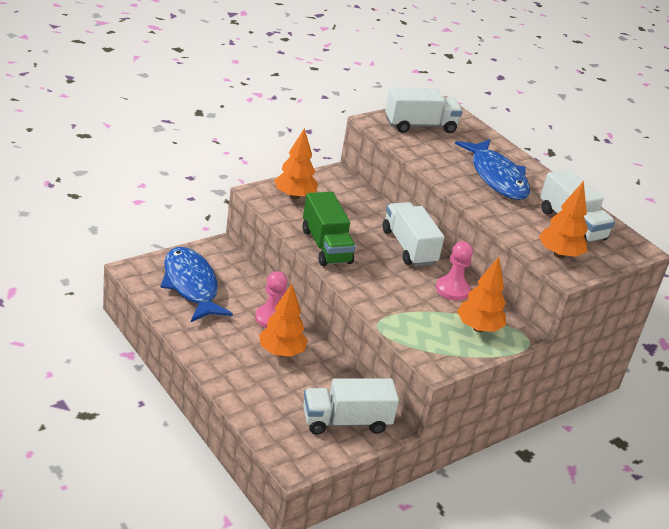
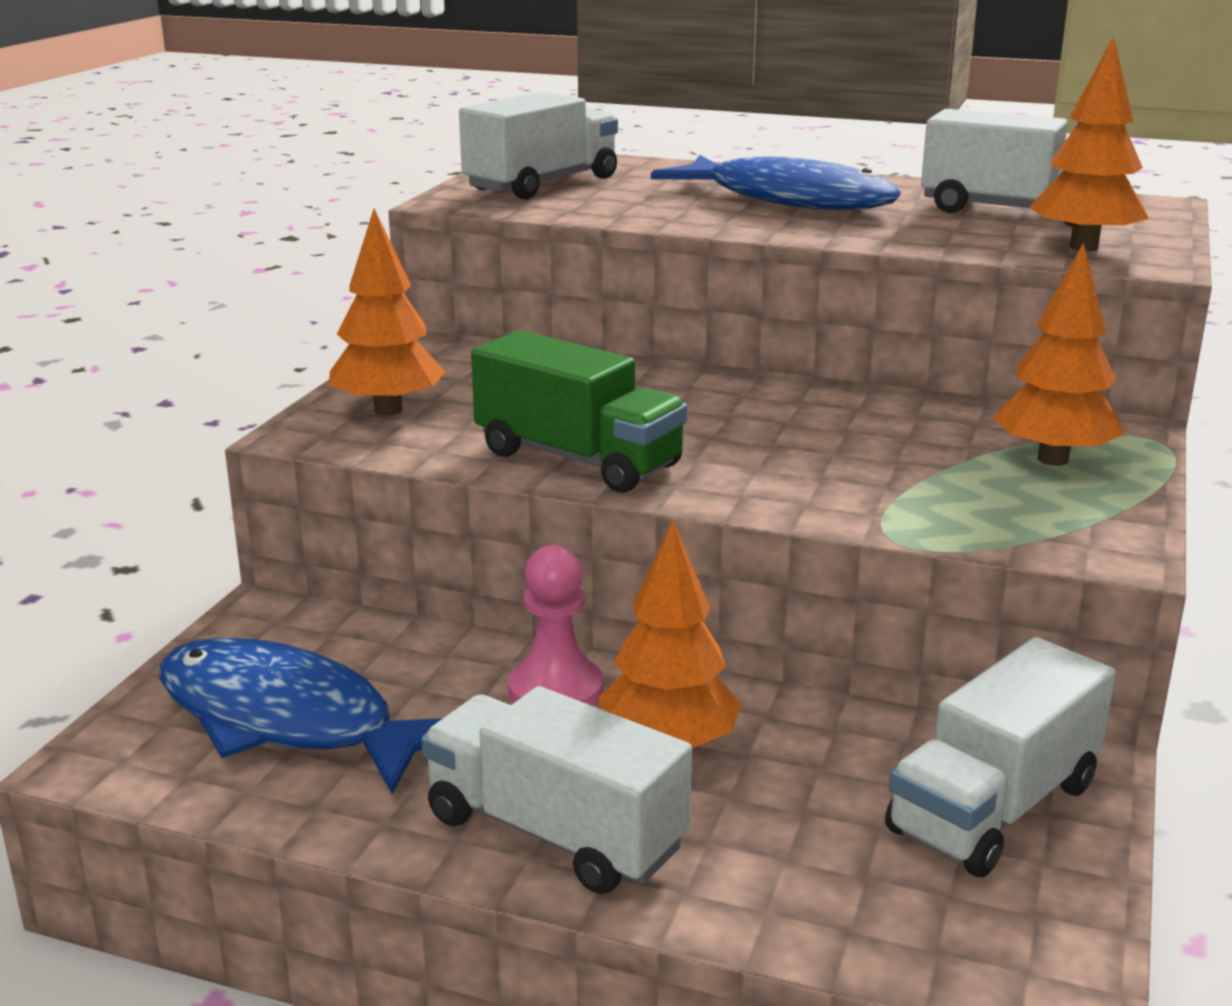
camera: 30 degrees left, 10 degrees down
white truck [383,202,445,267] -> white truck moved to [421,686,692,894]
pink pawn [436,241,473,301] -> none

